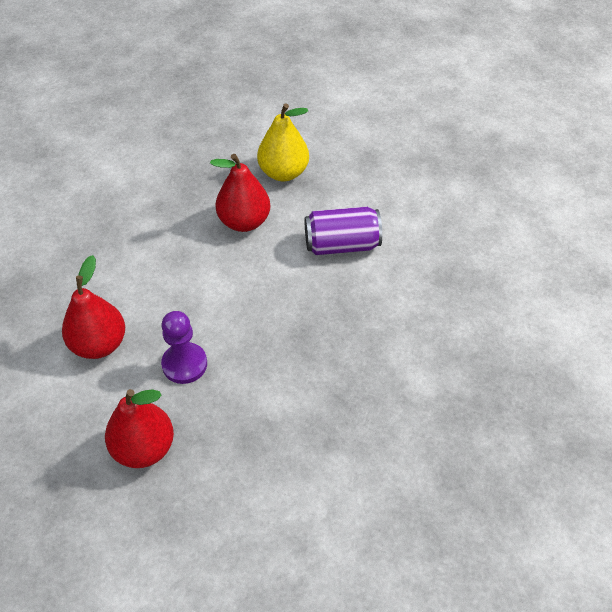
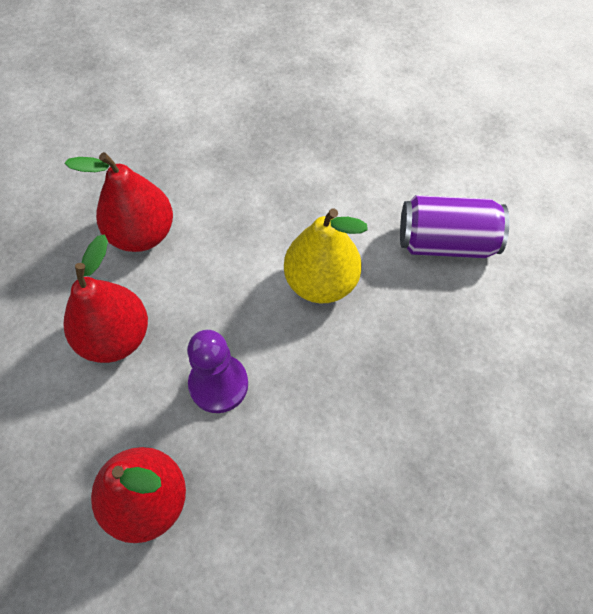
camera: 10 degrees right, 10 degrees up
red pear [210,154,270,232] -> red pear moved to [65,152,173,252]
yellow pear [257,103,309,181] -> yellow pear moved to [284,208,368,303]

